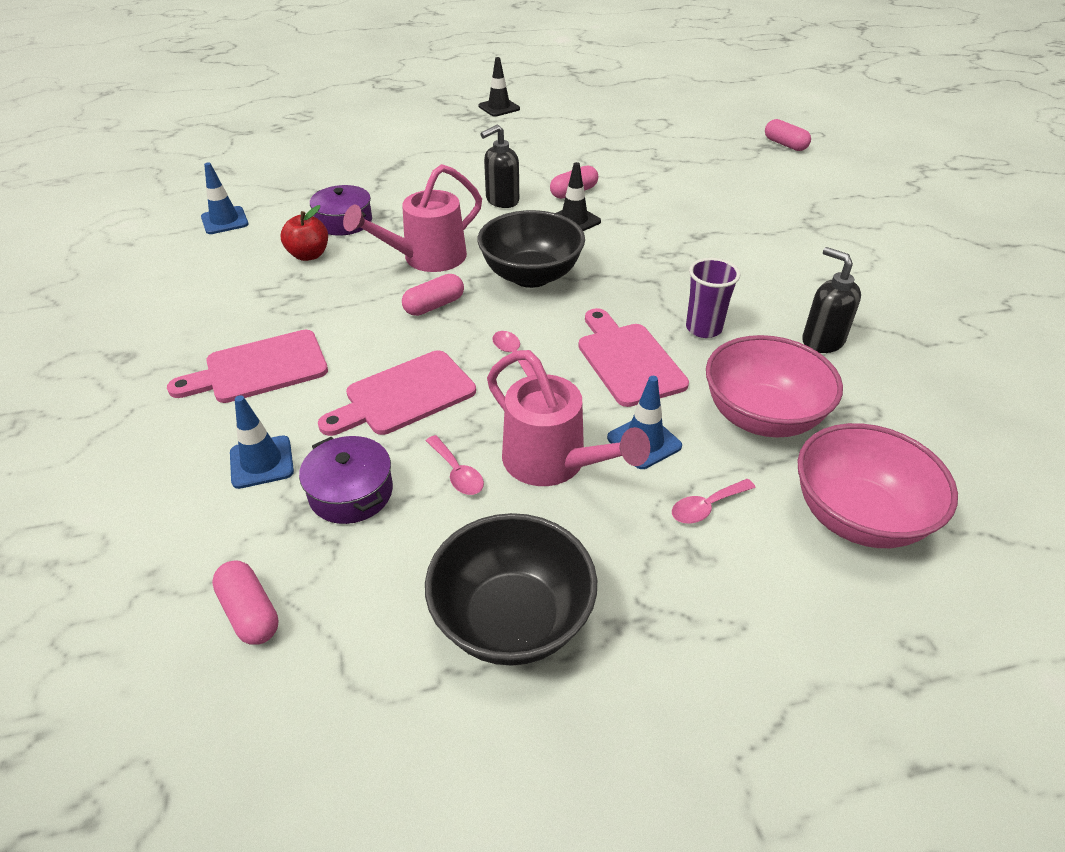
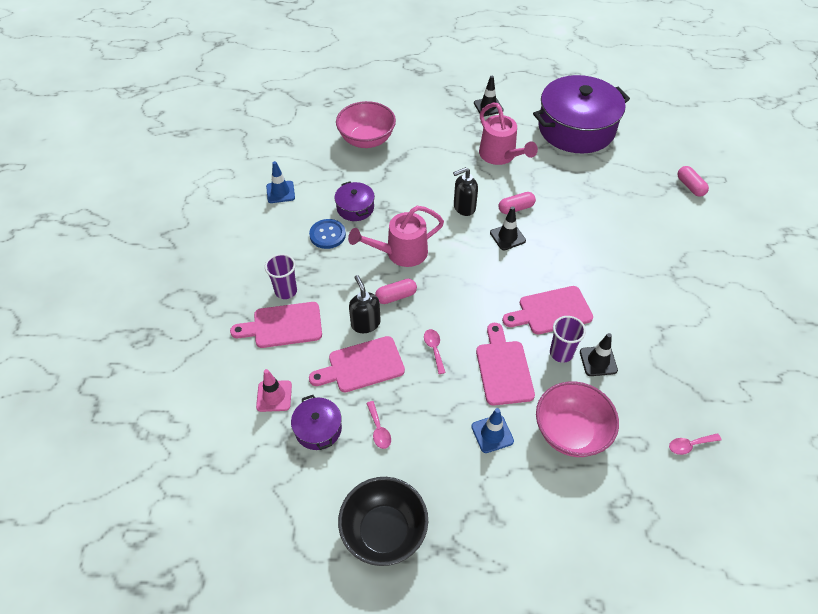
camera: 15 degrees right, 10 degrees up
pink capsule [212,560,279,645] -> none
blue traffic cone [230,395,294,489] -> pink traffic cone [256,369,292,412]
red apple [281,205,328,261] -> blue button [309,219,346,249]
black bowl [478,210,585,288] -> none
pink watering can [487,350,650,486] -> pink watering can moved to [479,102,538,165]
pink spoon [672,479,756,524] -> pink spoon moved to [669,433,721,455]
pink bowl [798,423,958,548] -> pink bowl moved to [336,101,396,148]
black soap dispenser [802,247,861,353] -> black soap dispenser moved to [349,275,381,333]
none -> purple cup [265,254,297,299]
none -> pink cutting board [502,286,593,334]
none -> purple pot [533,75,630,153]
none -> black traffic cone [580,333,618,376]

